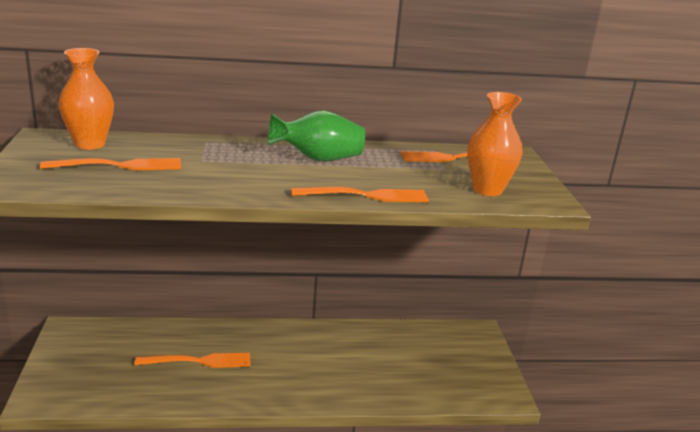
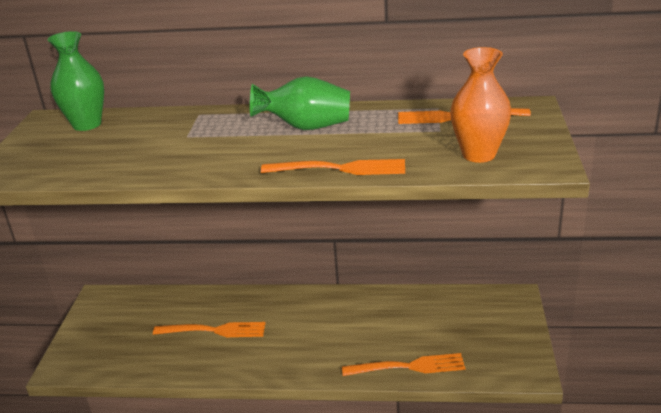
camera: 15 degrees right, 5 degrees up
orange fork [40,158,181,170] -> orange fork moved to [342,353,465,376]
orange vase [58,48,114,150] -> green vase [48,31,104,131]

